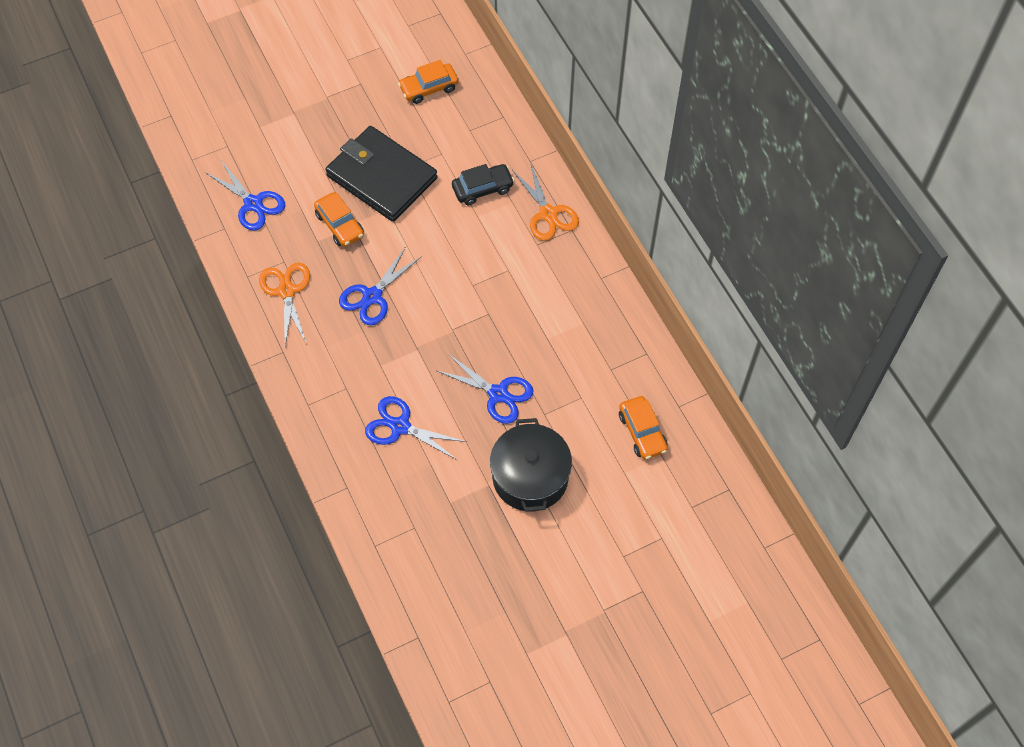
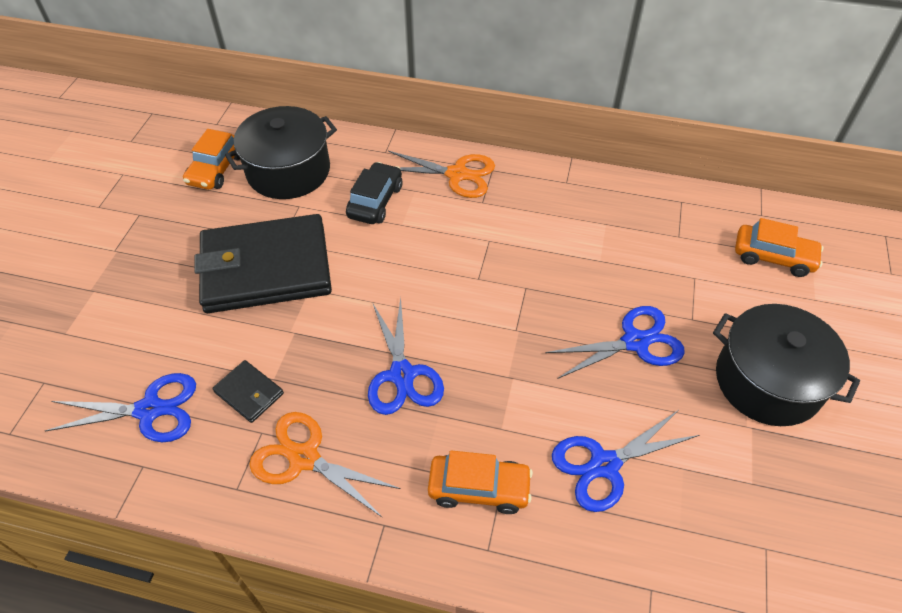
camera: 50 degrees left, 10 degrees down
orange car [314,192,364,247] -> orange car moved to [428,451,533,514]
none -> black wallet [213,360,284,423]
none -> black pot [225,106,337,199]

